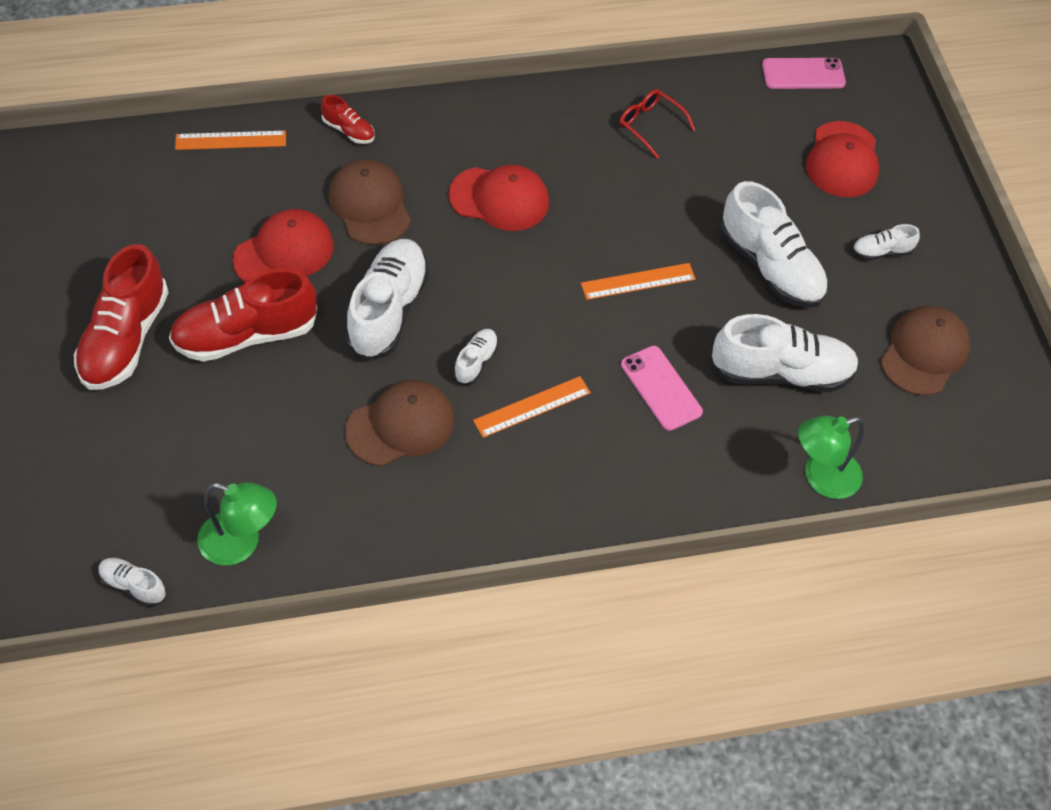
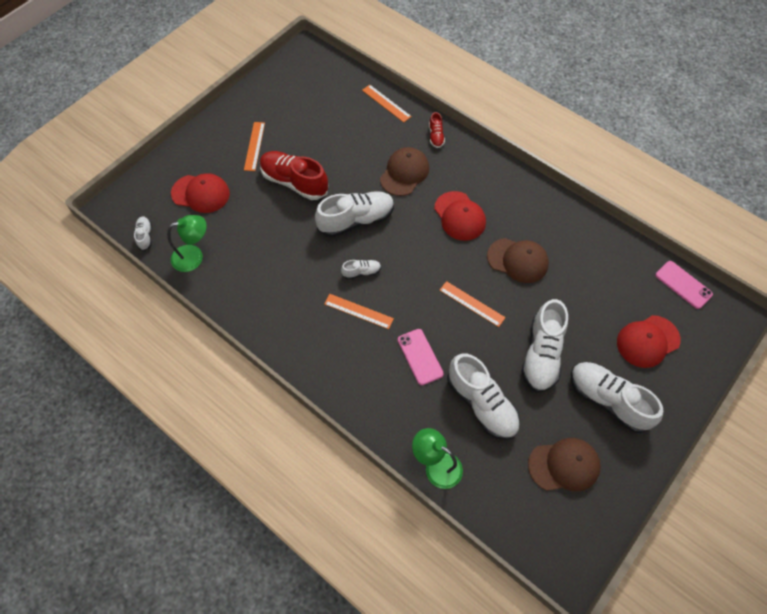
camera: 55 degrees right, 5 degrees up
red shoe [74,244,169,390] -> orange ruler [244,122,265,171]
green lamp [197,482,277,565] -> green lamp turned 90 degrees counterclockwise [167,215,207,272]
red cap [233,209,334,283] -> red cap moved to [171,173,230,213]
brown cap [345,379,455,466] -> brown cap moved to [487,238,549,283]
red glasses [619,89,695,158] -> none
pink phone [621,346,703,431] -> pink phone turned 45 degrees counterclockwise [398,329,444,385]
white shoe [852,224,920,260] -> white shoe [571,362,663,433], size x2.11

